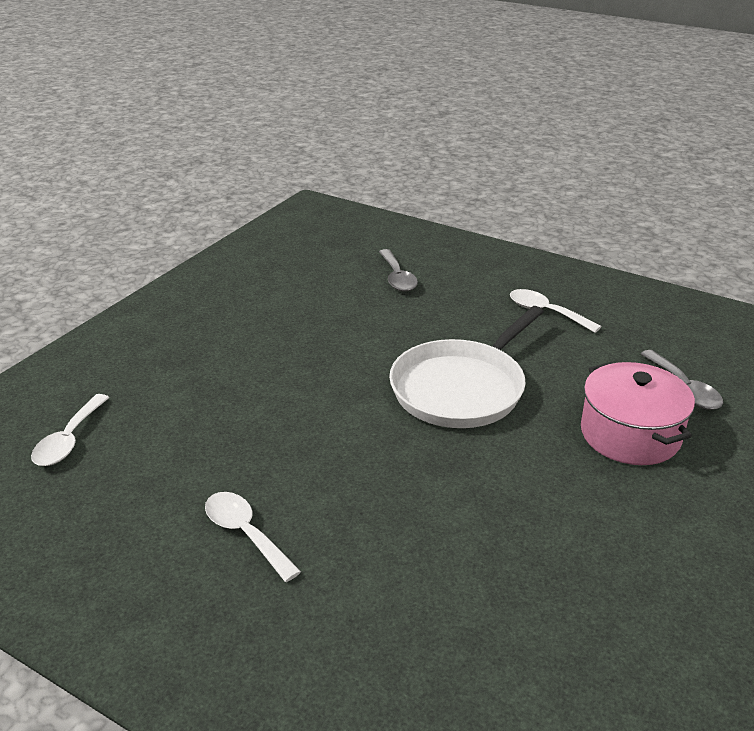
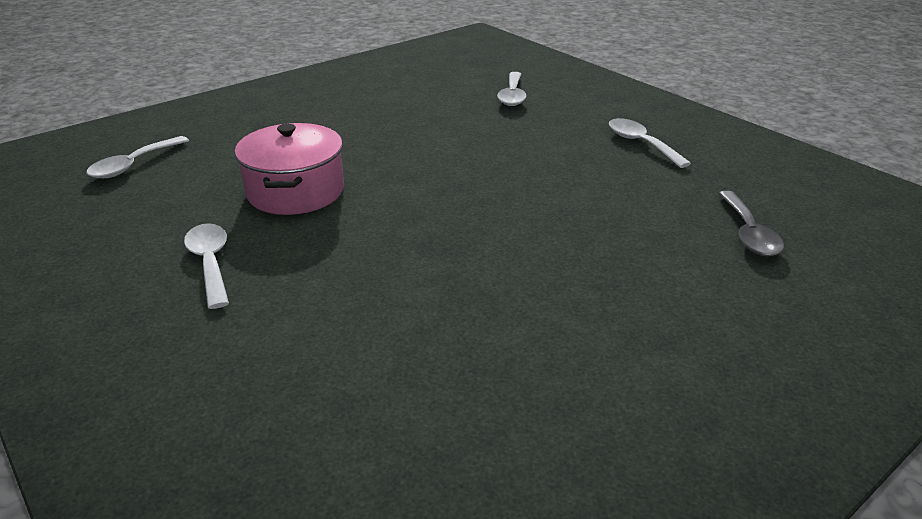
camera: 20 degrees right, 0 degrees up
grey spoon [379,249,418,292] -> white spoon [497,72,526,106]
white pan [389,306,544,428] -> none
pink pot [581,362,695,465] -> pink pot moved to [235,123,344,215]

